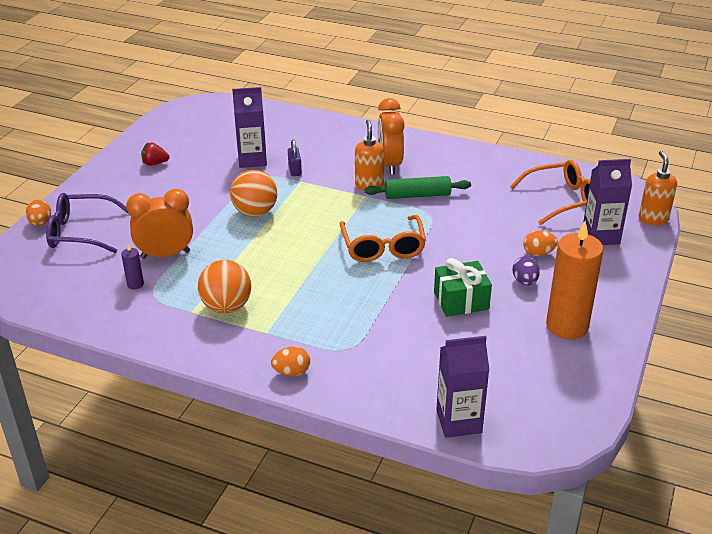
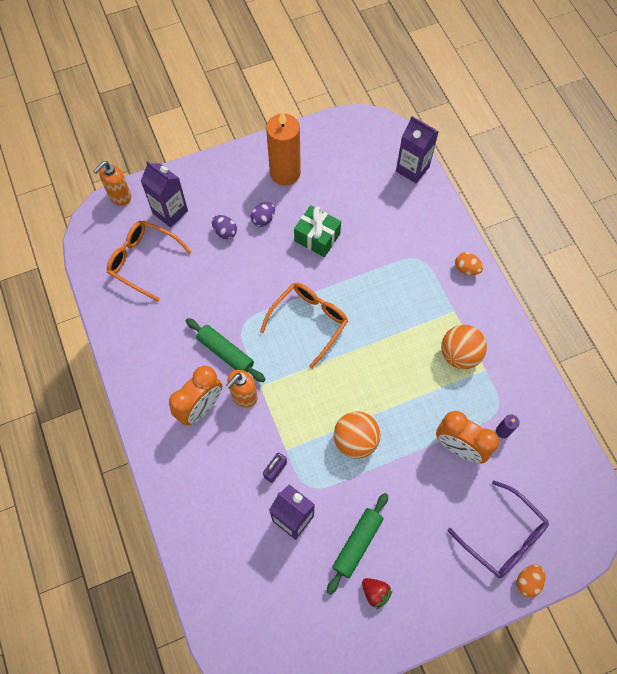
camera: 135 degrees left, 30 degrees up
orange egg [523,231,558,256] -> purple egg [212,215,237,239]
none -> green rolling pin [327,493,388,595]

